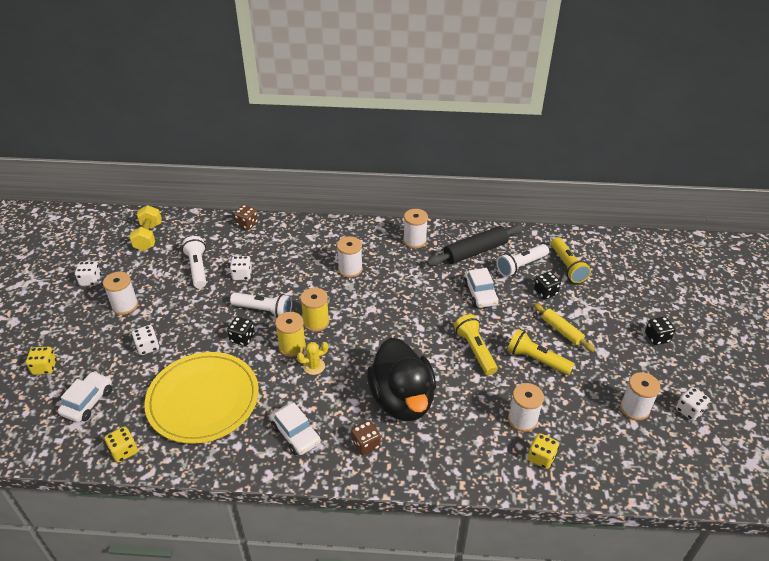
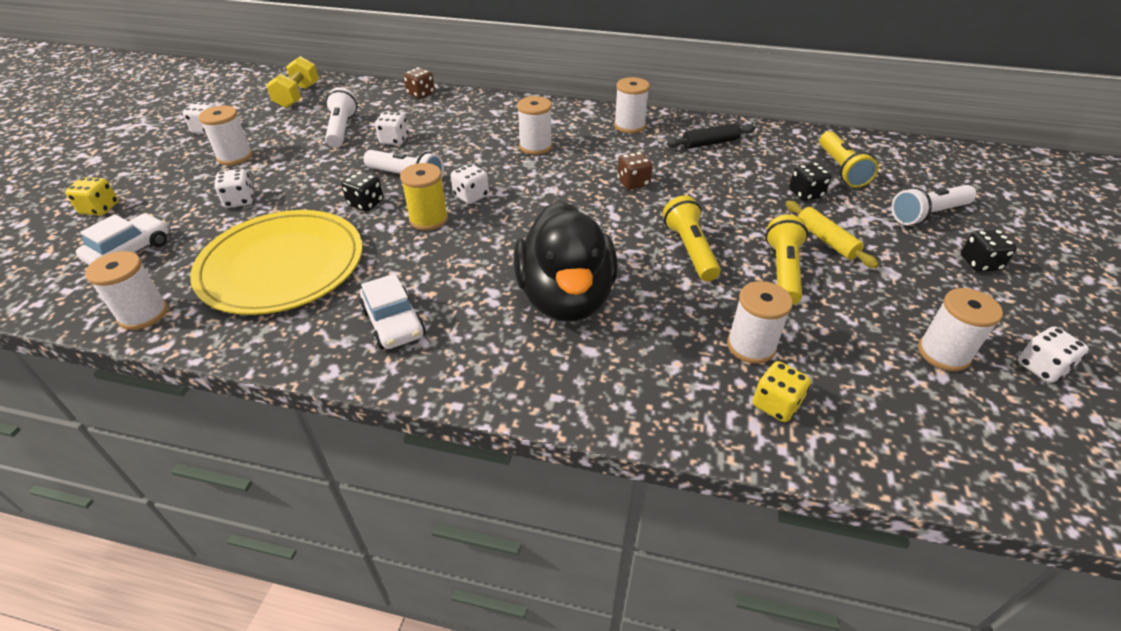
camera: 10 degrees right, 0 degrees up
yellow dice [105,426,138,462] -> white spool [85,251,168,330]
yellow cactus [297,342,328,375] -> none
yellow spool [300,288,329,332] -> white dice [451,164,489,204]
brown dice [351,420,381,455] -> brown dice moved to [617,152,653,190]
black rolling pin [427,224,524,266] -> black rolling pin [667,123,755,149], size x0.62
white car [463,268,499,308] -> none
white flashlight [496,244,549,277] -> white flashlight moved to [891,185,976,225]
yellow flashlight [507,329,574,375] -> yellow flashlight turned 60 degrees clockwise [765,215,808,305]

